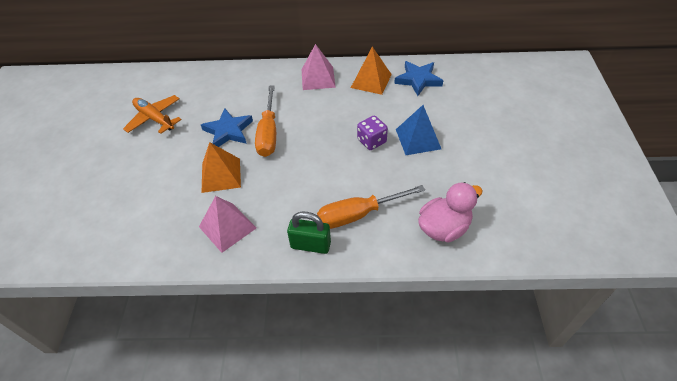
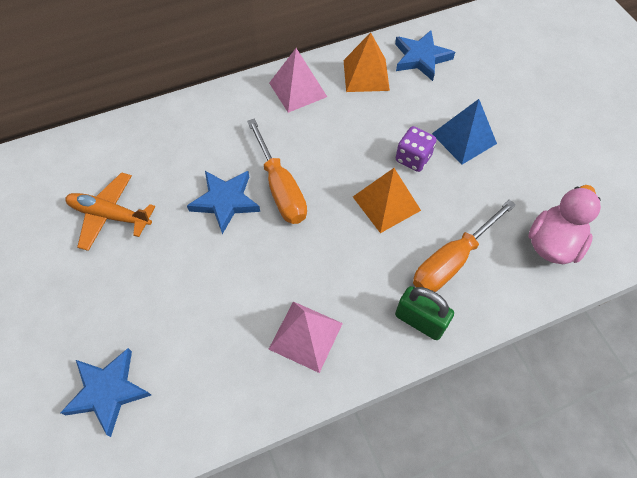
camera: 25 degrees left, 10 degrees up
orange pyramid [202,142,241,193] -> orange pyramid moved to [353,168,421,233]
green padlock [287,212,331,254] -> green padlock turned 45 degrees clockwise [395,286,454,340]
none -> blue star [60,348,151,437]

